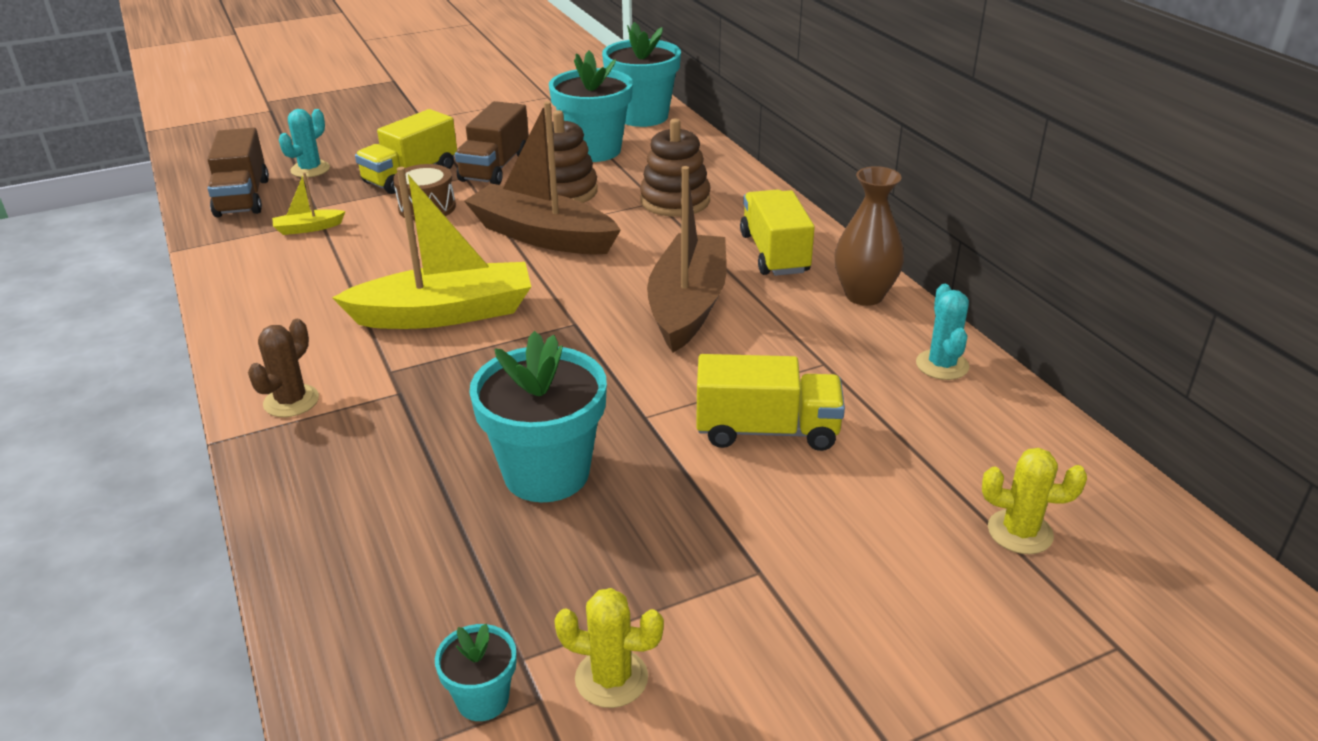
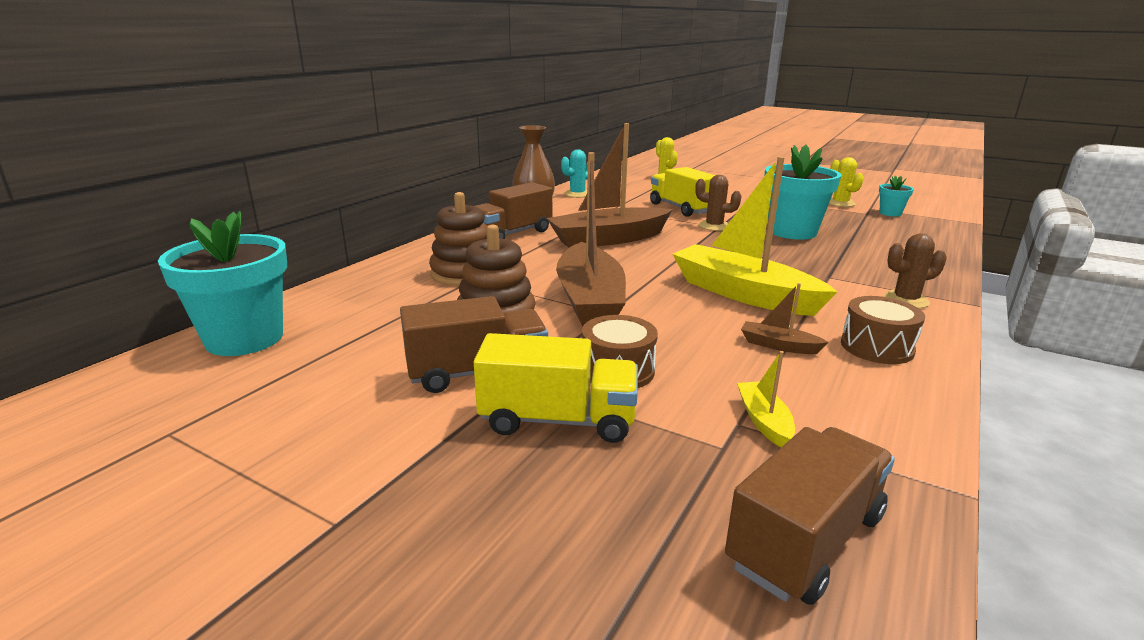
camera: 125 degrees left, 10 degrees down
yellow boat [272,172,346,235] -> yellow boat turned 135 degrees counterclockwise [737,351,795,447]
turquoise cactus [279,109,330,177] -> none
turquoise flower pot [549,51,633,162] -> none
yellow truck [740,189,815,276] -> brown truck [476,182,552,239]
none -> brown cactus [695,175,741,231]
none -> brown boat [741,283,829,354]
none -> brown drum [841,296,925,364]

